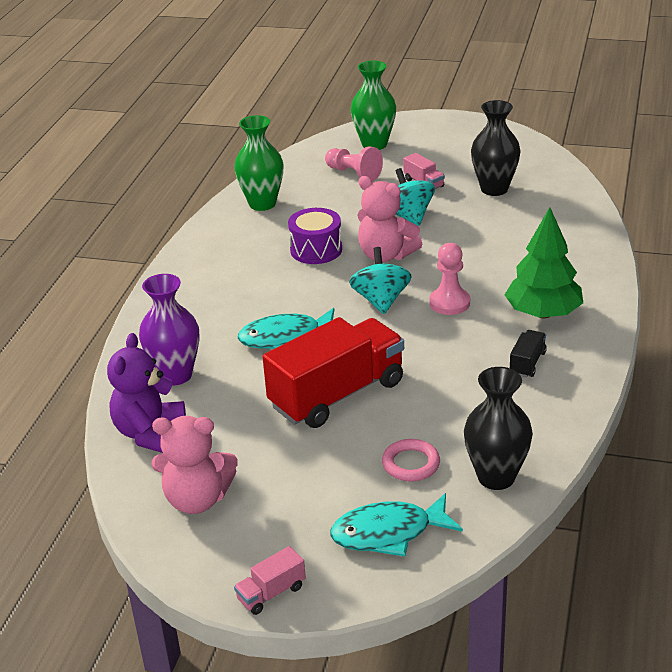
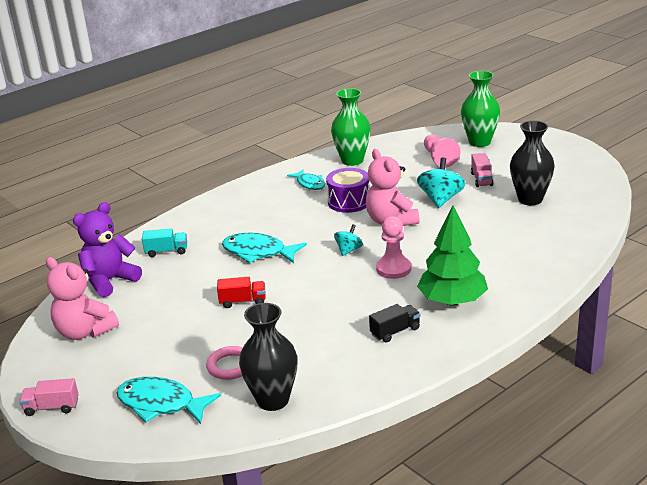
camera: 35 degrees right, 5 degrees down
purple vase [139,274,199,385] -> turquoise truck [142,228,187,257]
red truck [263,317,404,428] -> red truck [217,277,266,308], size x0.42
turquoise spinning top [349,247,412,314] -> turquoise spinning top [334,224,363,256], size x0.59
none -> turquoise fish [287,169,325,190]

